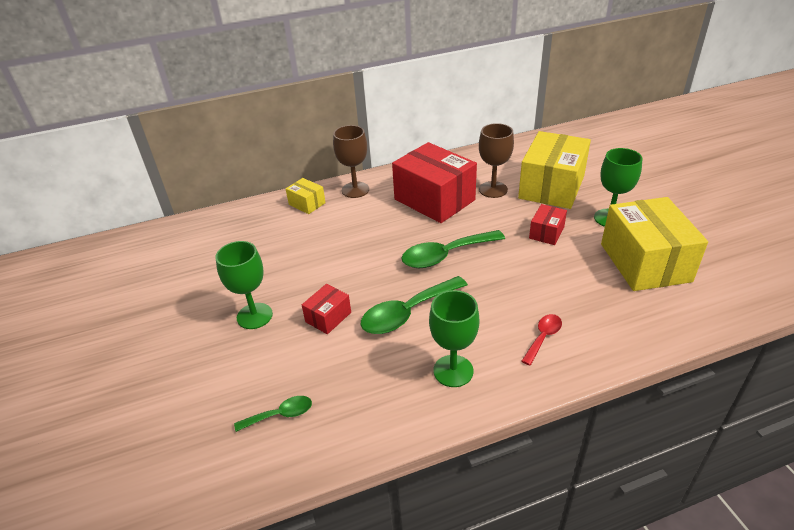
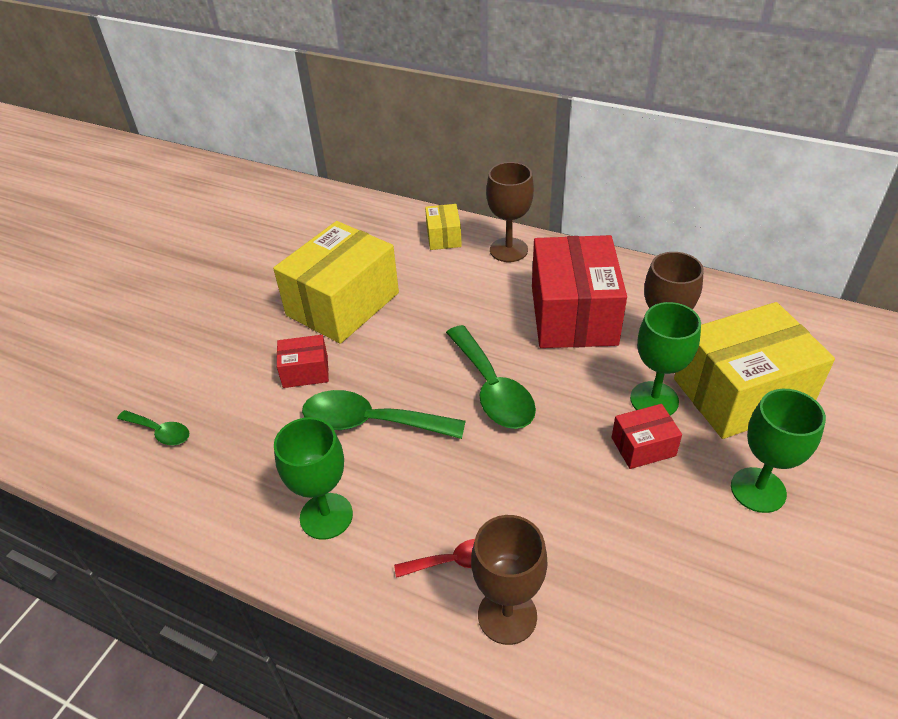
camera: 45 degrees right, 5 degrees up
green goblet [215,241,273,329] -> green goblet moved to [630,302,701,415]
green spoon [401,230,505,268] -> green spoon turned 135 degrees counterclockwise [446,325,536,429]
yellow box [601,197,708,291] -> yellow box moved to [273,221,399,344]
none -> brown goblet [471,515,547,645]

